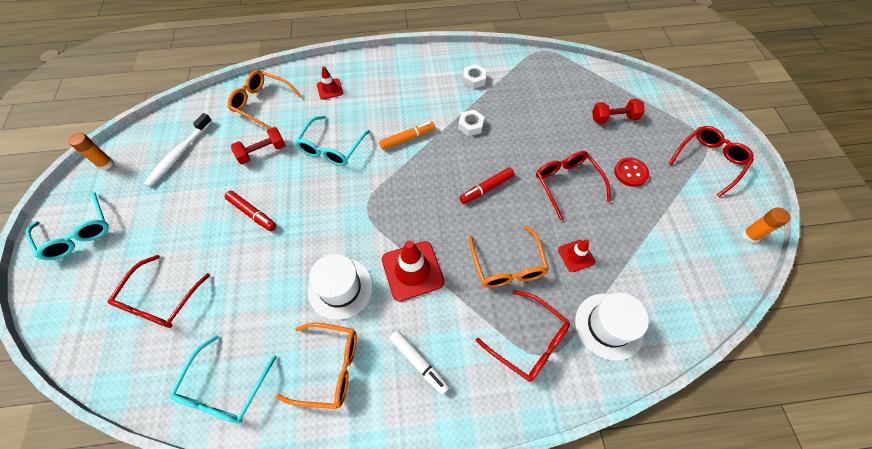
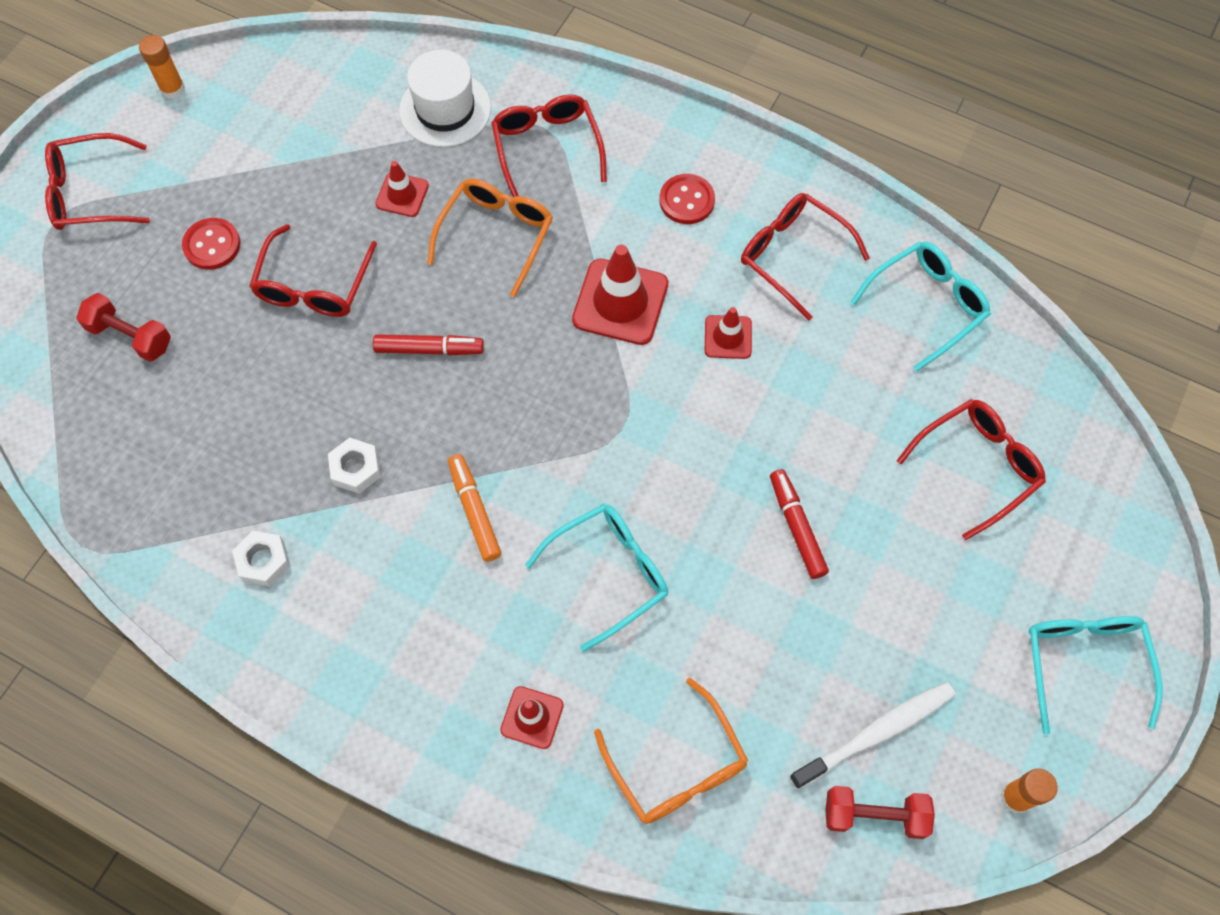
camera: 145 degrees left, 5 degrees up
red dumbbell [231,127,285,165] -> red dumbbell moved to [825,786,935,839]
orange glasses [276,323,357,409] -> red glasses [741,193,870,321]
white hat [308,254,373,320] -> red traffic cone [705,307,752,359]
orange marker [379,122,435,150] -> orange marker turned 60 degrees clockwise [448,454,501,562]
white marker [389,330,450,395] -> red button [659,174,715,224]

